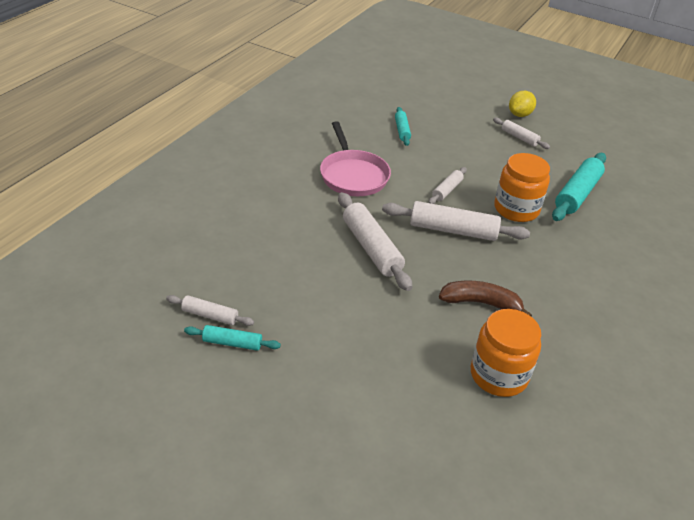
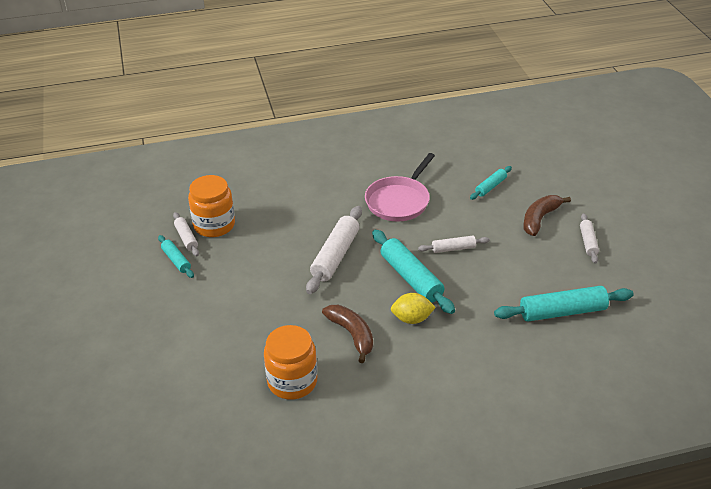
camera: 50 degrees right, 0 degrees up
white rolling pin [382,201,530,241] -> turquoise rolling pin [372,230,455,314]
orange jar [494,153,550,222] -> orange jar moved to [188,175,235,237]
yellow lemon [509,91,536,117] -> yellow lemon moved to [391,293,436,324]
none -> brown banana [523,195,571,236]

